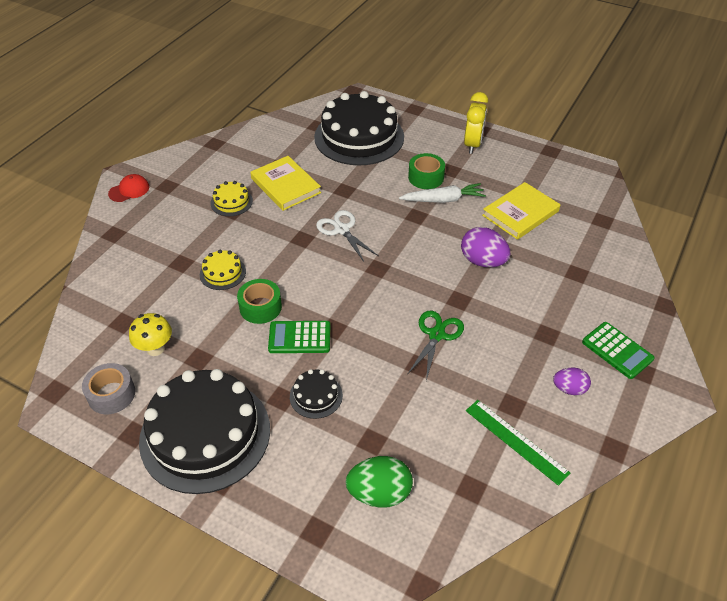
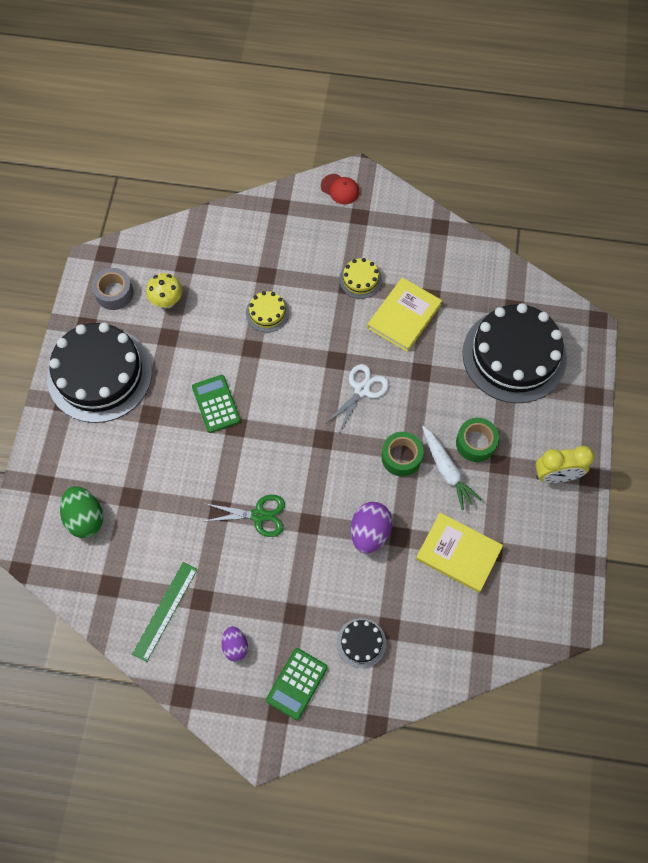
camera: 70 degrees right, 20 degrees up
green tape [237,279,282,324] -> green tape moved to [381,432,423,476]
black cake [290,369,343,419] -> black cake moved to [337,618,386,668]

